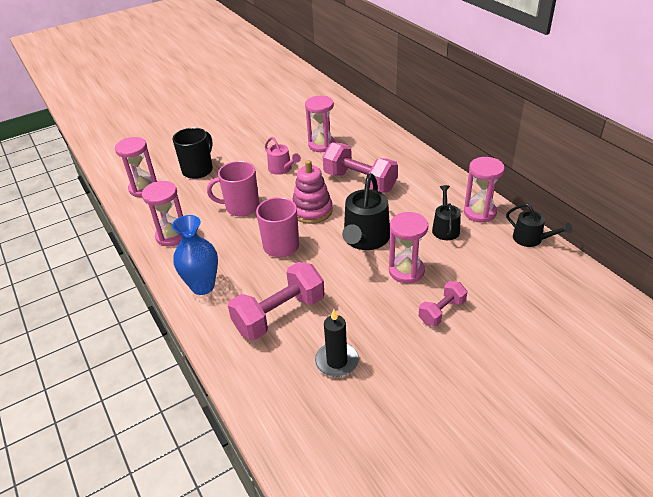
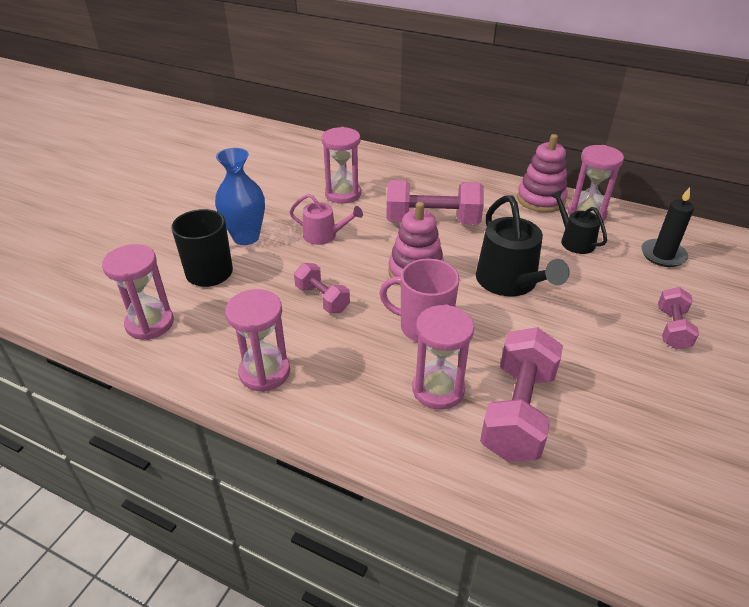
camera: 35 degrees left, 0 degrees up
blue vase [172,215,218,295] -> blue vase moved to [215,148,265,245]
pink mug [207,161,259,217] -> pink dumbbell [294,263,350,313]
black candle [315,309,359,377] -> black candle moved to [641,187,694,267]
pink hourglass [389,212,428,283] -> pink hourglass moved to [412,304,474,410]
black watering can [506,203,572,247] -> none
none -> pink stacking toy [517,134,568,213]

